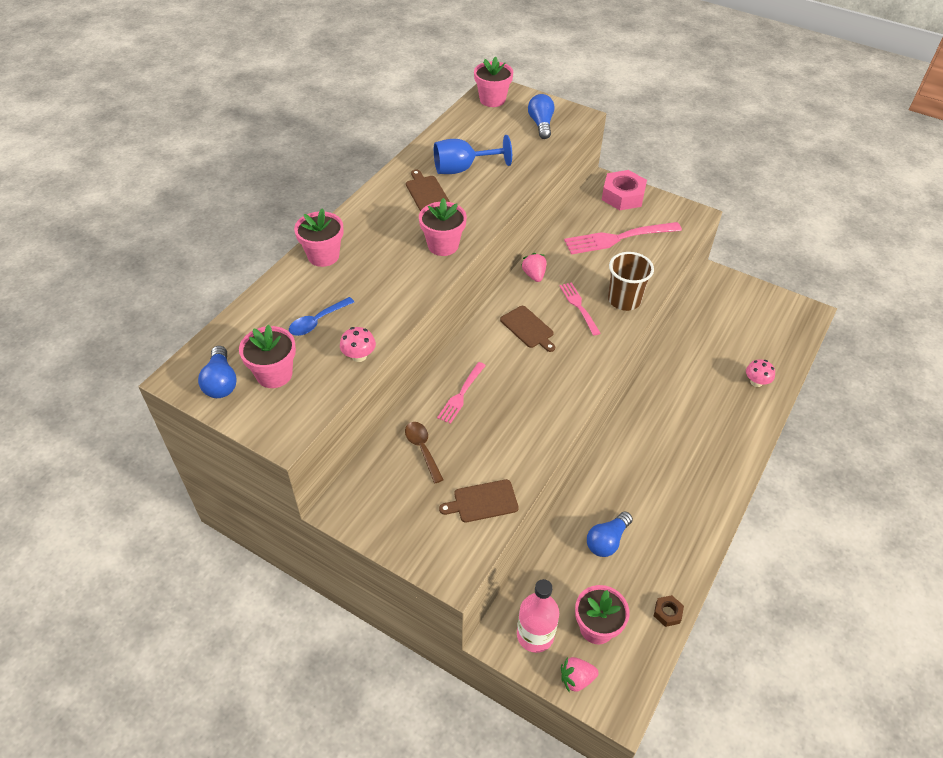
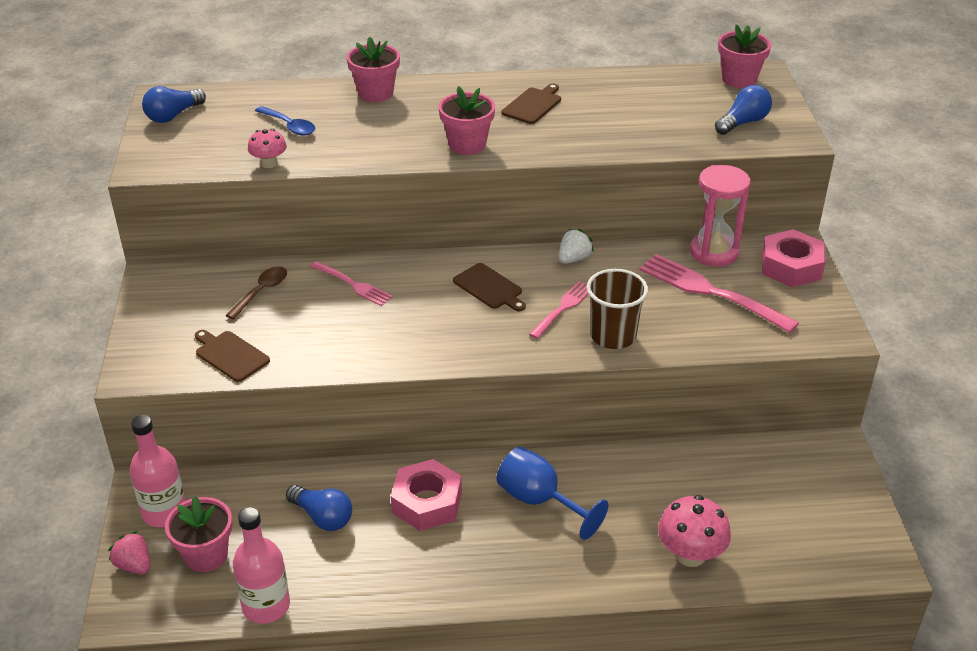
camera: 55 degrees right, 10 degrees down
pink flower pot [239,324,296,388] -> none
blue spoon [289,297,354,336] -> blue spoon turned 150 degrees counterclockwise [255,106,316,135]
blue goblet [434,135,512,174] -> blue goblet moved to [496,447,609,540]
pink fork [437,362,486,424] -> pink fork turned 135 degrees counterclockwise [311,261,393,306]
brown cutting board [500,306,555,352] -> brown cutting board turned 60 degrees counterclockwise [453,263,526,312]
pink strawberry [522,253,546,282] -> white strawberry [559,229,594,264]
blue light bulb [587,512,633,557] -> blue light bulb turned 150 degrees counterclockwise [286,485,352,531]
brown nut [654,595,684,627] -> pink bottle [233,507,290,624]
pink mushroom [746,359,775,387] -> pink mushroom [658,495,731,567], size x1.64
none -> pink nut [391,459,462,531]
none -> pink hourglass [690,165,751,267]

